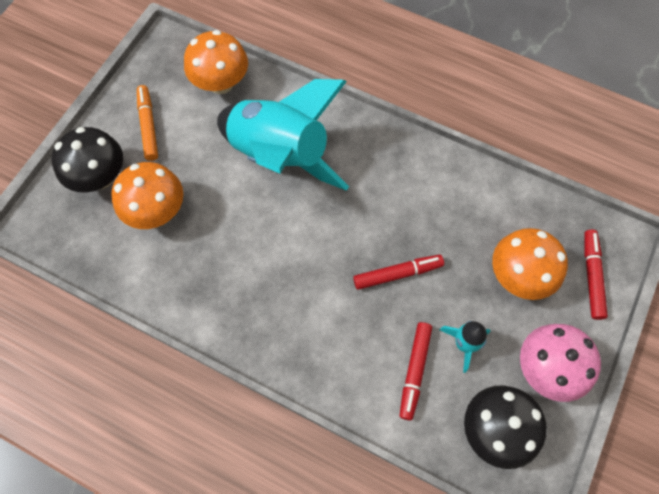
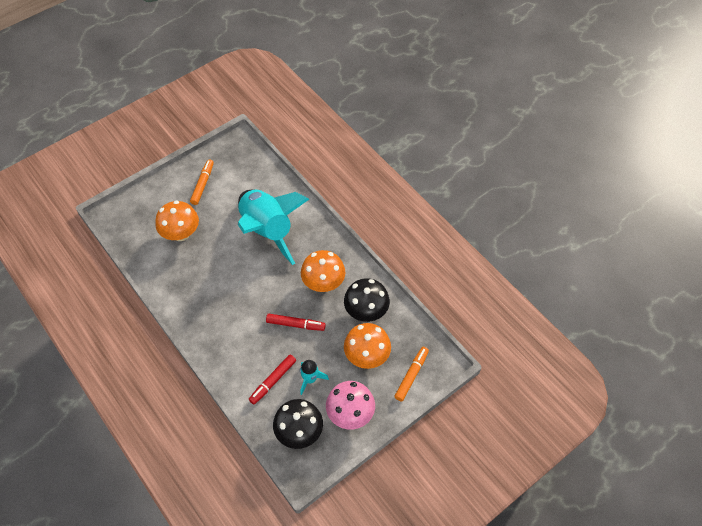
camera: 25 degrees right, 10 degrees down
black mushroom [51,127,123,193] -> black mushroom moved to [344,278,390,322]
orange mushroom [184,30,248,94] -> orange mushroom moved to [301,250,346,292]
red marker [584,230,608,320] -> orange marker [394,347,429,401]

